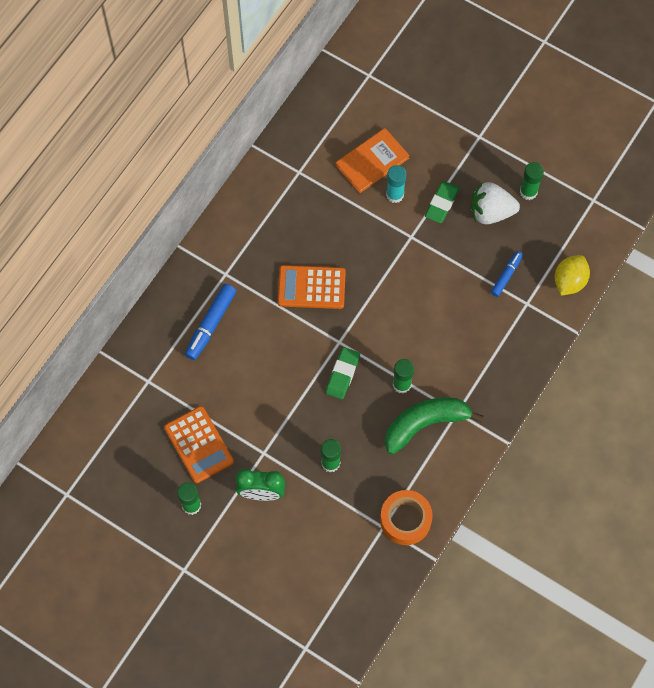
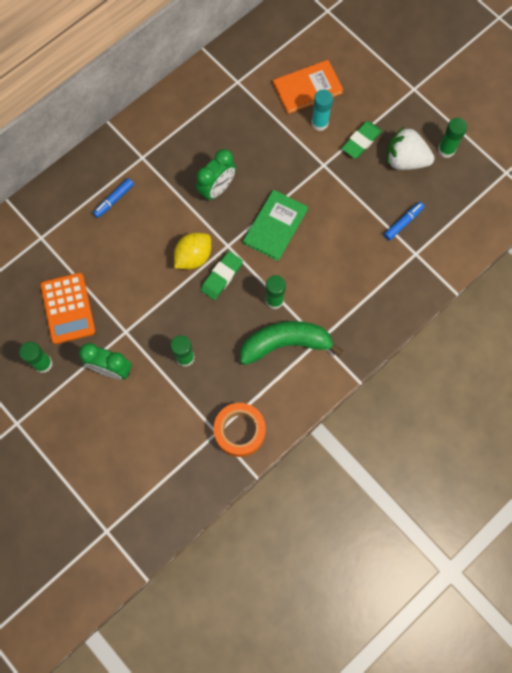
camera: 15 degrees right, 5 degrees up
blue marker [185,284,236,360] -> blue marker [93,178,134,218], size x0.63
orange calculator [278,265,346,309] -> green clock [196,149,236,201]
yellow lemon [555,255,590,296] -> yellow lemon moved to [174,233,211,269]
none -> green book [243,190,308,261]

